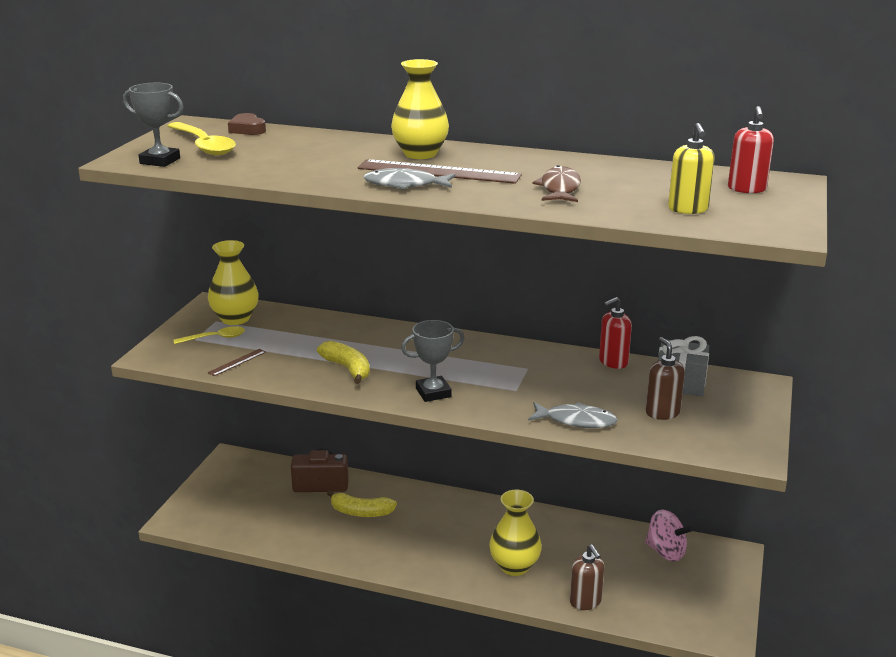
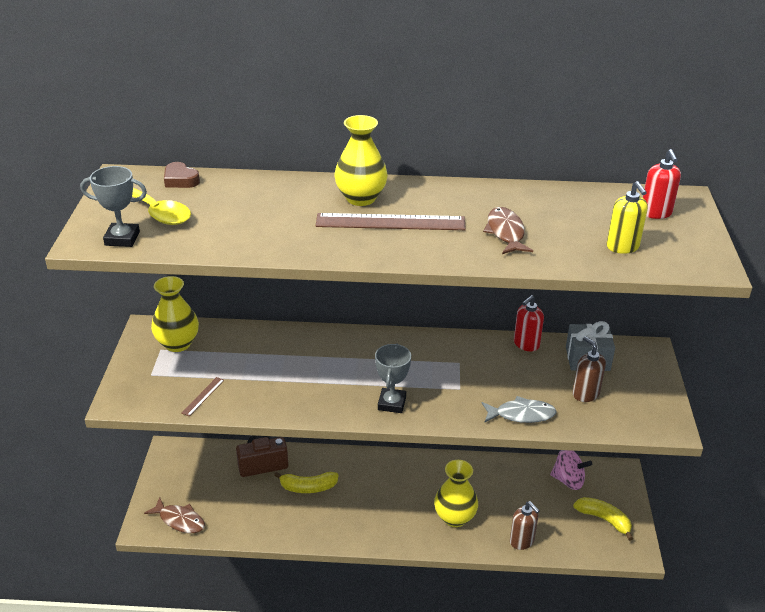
camera: 15 degrees left, 10 degrees up
yellow spoon [173,326,245,344] -> none
yellow banana [317,341,370,384] -> yellow banana moved to [573,497,633,541]
grey fish [363,168,455,189] -> none
grey trophy [401,320,465,402] -> grey trophy turned 45 degrees counterclockwise [375,343,411,413]
none -> brown fish [144,497,205,533]

